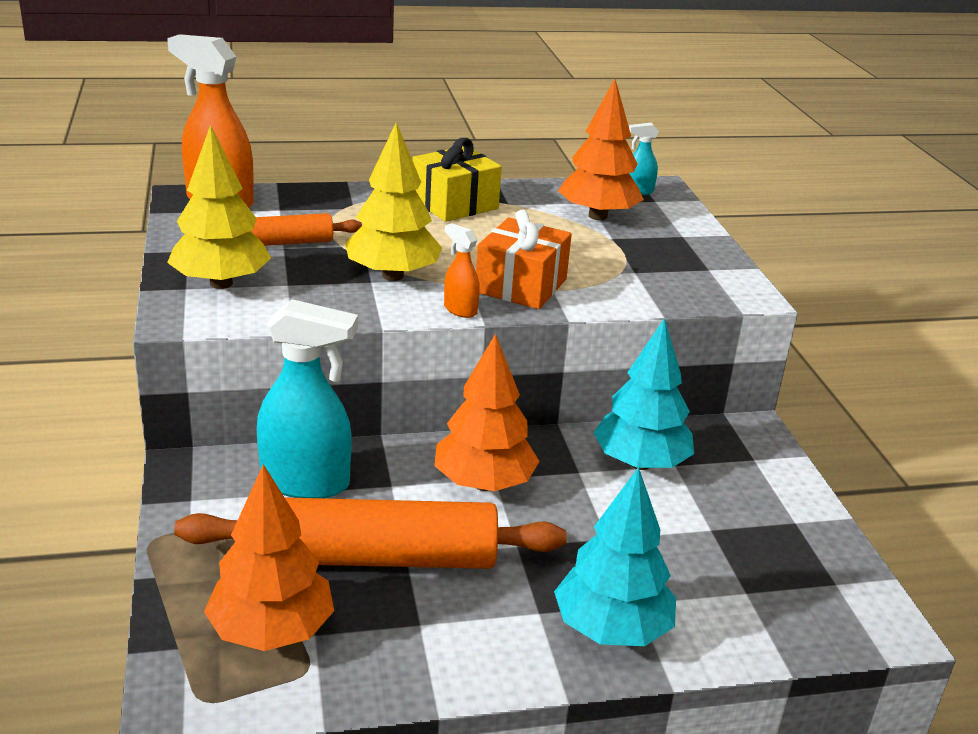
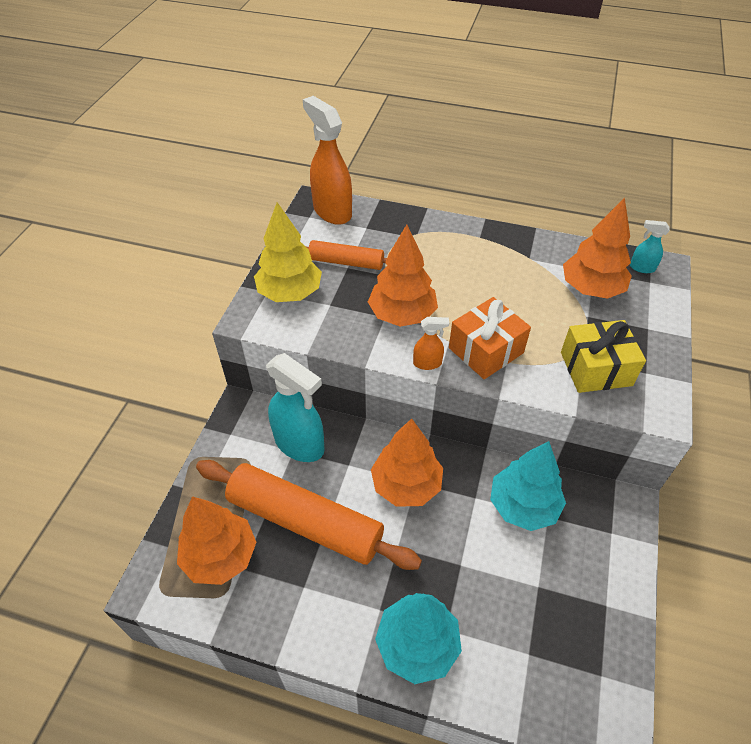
camera: 30 degrees right, 20 degrees up
yellow tree [345,122,442,281] -> orange tree [368,224,438,327]
yellow gift [412,138,502,222] -> yellow gift moved to [561,320,646,393]
orange spray bottle [444,223,480,318] -> orange spray bottle turned 105 degrees clockwise [413,317,449,370]

